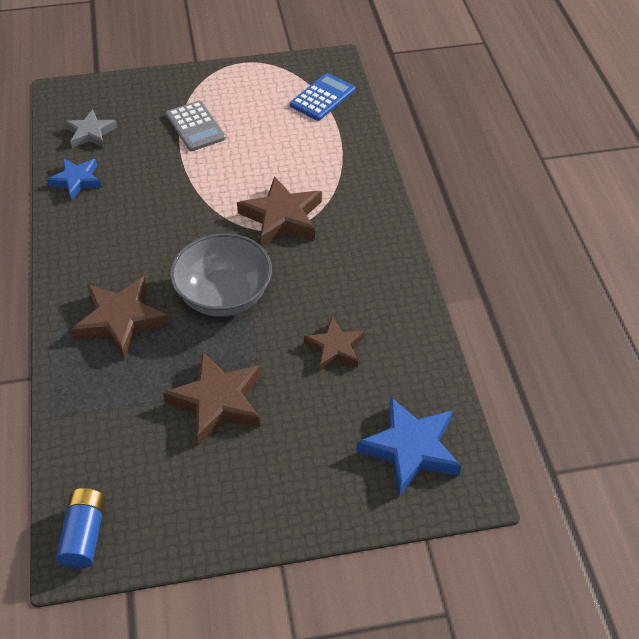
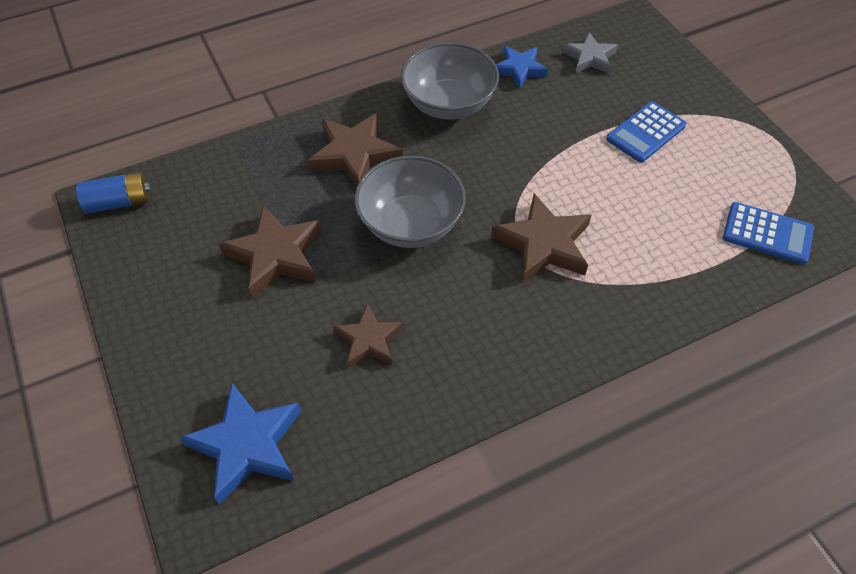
camera: 75 degrees right, 5 degrees up
grey calculator [166,101,226,151] -> blue calculator [606,101,687,163]
none -> grey bowl [401,42,499,119]

